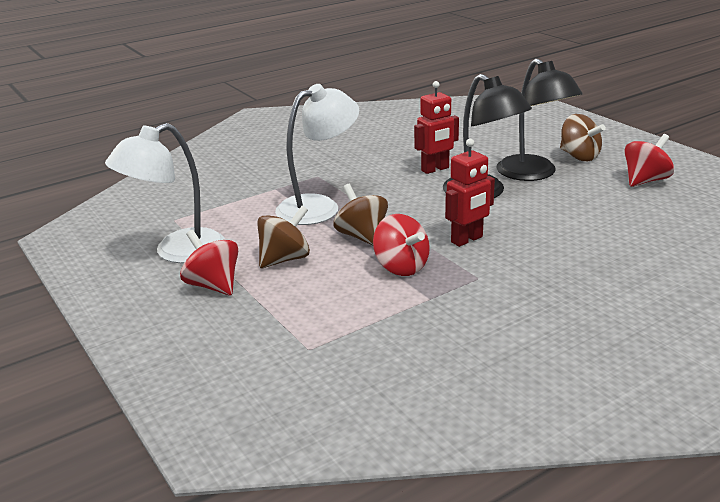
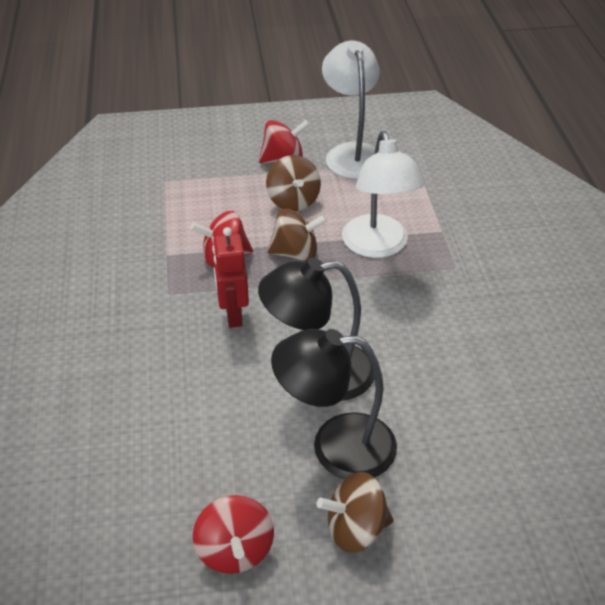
camera: 115 degrees right, 15 degrees up
red robot [414,81,459,174] -> none

